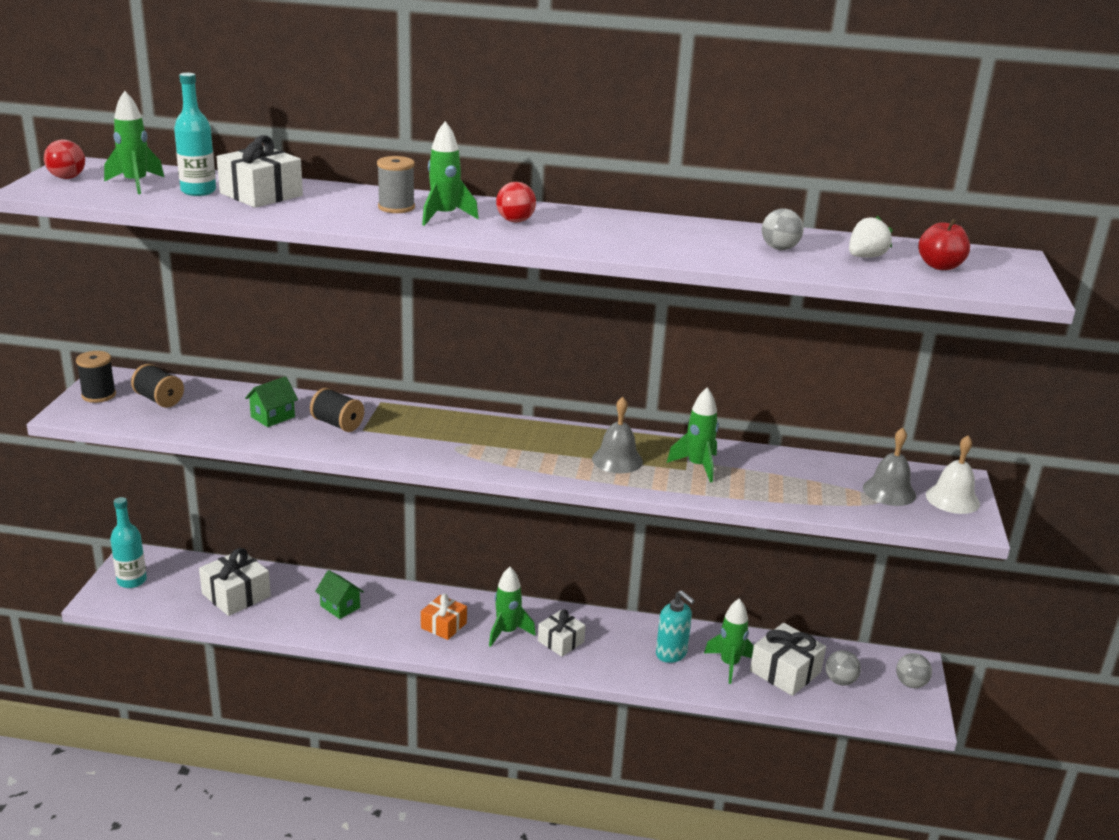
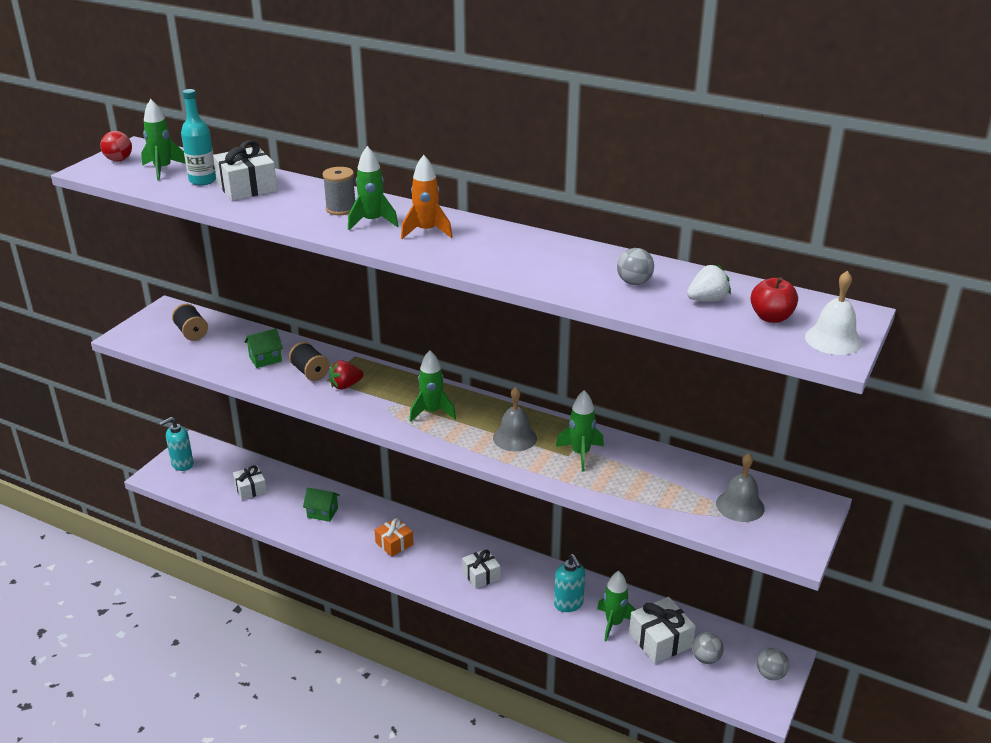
camera: 20 degrees right, 5 degrees up
black spool [76,351,116,403] -> none
turquoise bottle [110,497,147,588] -> turquoise soap dispenser [160,417,194,471]
white gift [199,548,271,616] -> white gift [233,465,267,500], size x0.66
green house [315,570,364,619] -> green house turned 45 degrees counterclockwise [303,488,340,522]
green rocket [489,567,536,647] -> green rocket moved to [410,350,456,422]
red ball [496,182,536,223] -> orange rocket [401,155,453,239]
white bell [926,435,980,514] -> white bell moved to [805,271,863,355]
none -> red strawberry [329,360,363,390]

